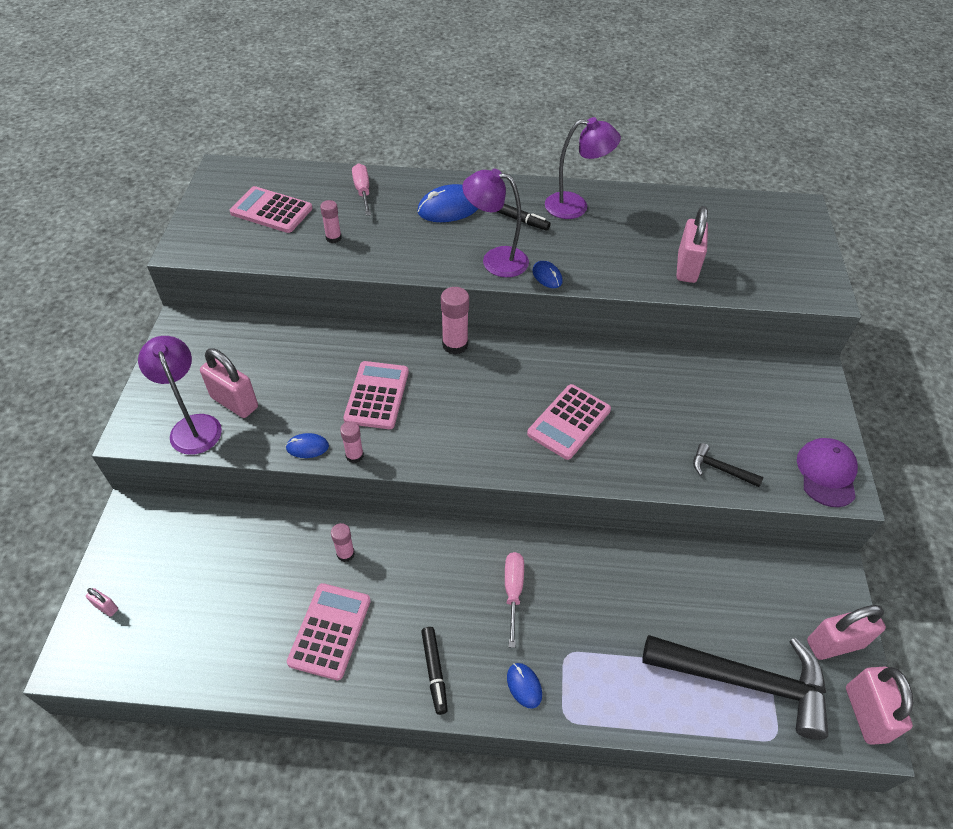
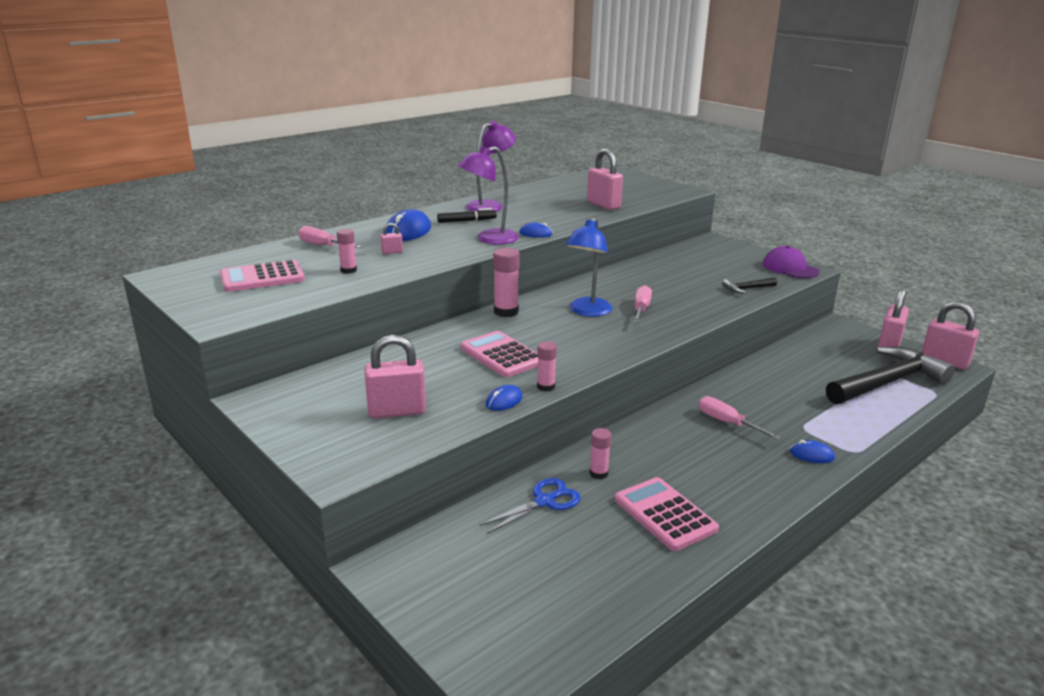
camera: 45 degrees left, 25 degrees down
pink padlock [86,588,118,617] -> pink padlock moved to [381,223,403,254]
purple lamp [138,336,222,455] -> none
black marker [421,627,448,715] -> none
pink calculator [527,384,611,460] -> pink screwdriver [634,285,652,323]
none -> blue scissors [479,478,581,534]
none -> blue lamp [566,217,612,317]

